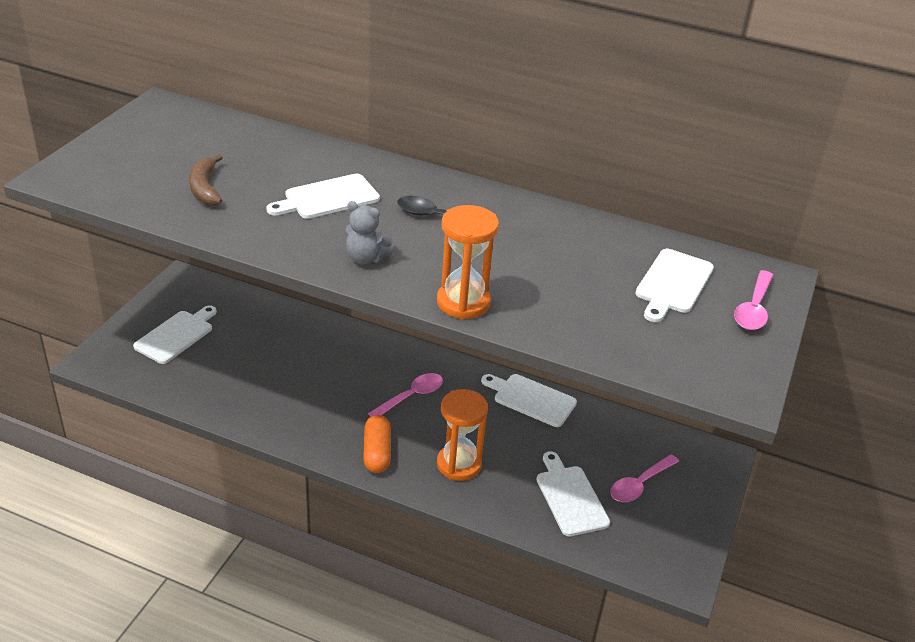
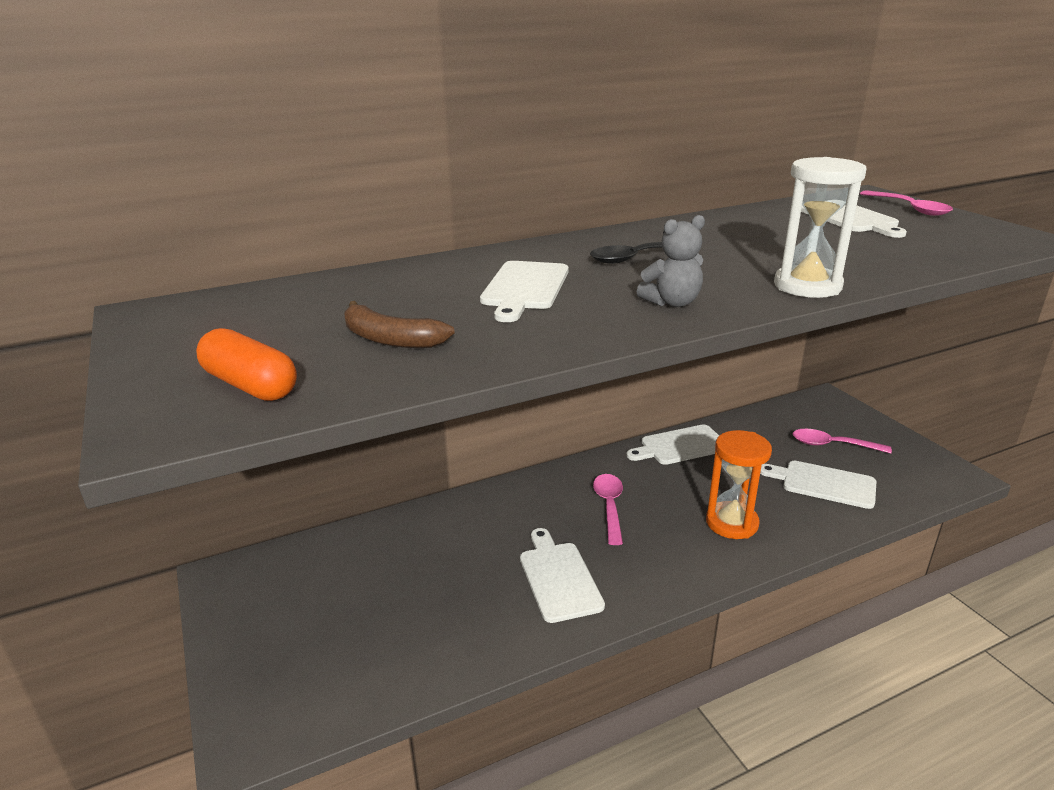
camera: 45 degrees left, 10 degrees down
white cutting board [133,305,217,364] -> white cutting board moved to [520,528,605,623]
orange capsule [363,415,391,473] -> orange capsule moved to [196,328,297,401]
orange hourglass [437,205,499,319] -> white hourglass [774,157,867,298]
pink spoon [610,455,679,502] -> pink spoon turned 105 degrees clockwise [793,429,892,454]

